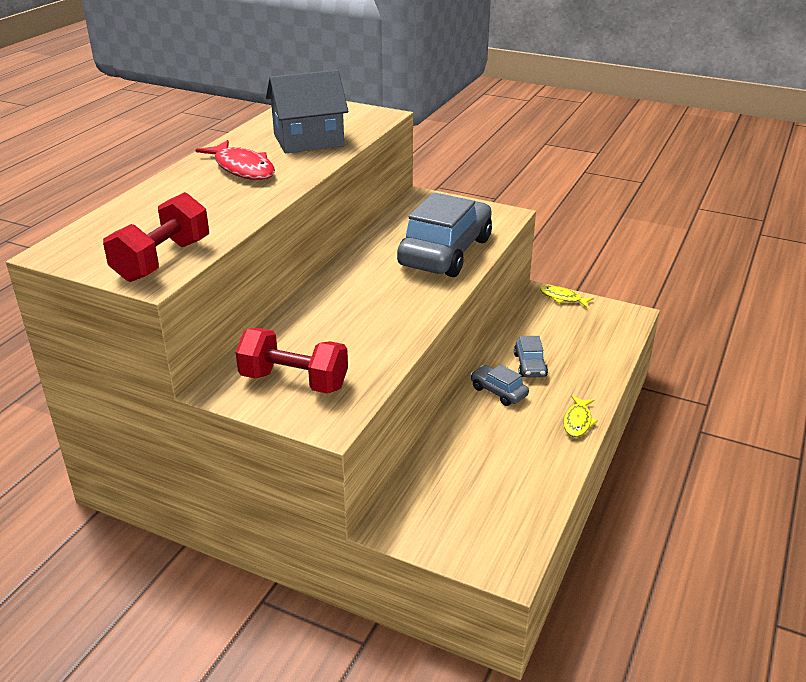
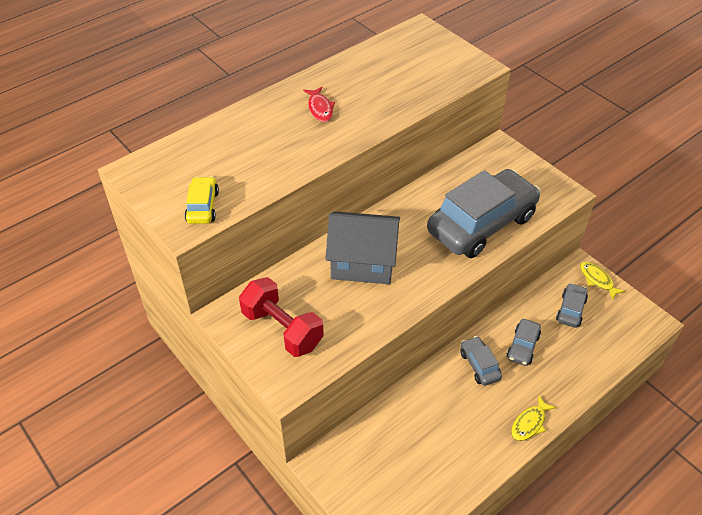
camera: 25 degrees right, 15 degrees up
red dumbbell [103,192,209,282] -> yellow car [185,176,219,224]
red fish [196,140,275,180] -> red fish [303,87,335,122], size x0.58
grey house [266,70,349,153] -> grey house moved to [325,211,400,284]
none -> grey car [556,283,588,328]

